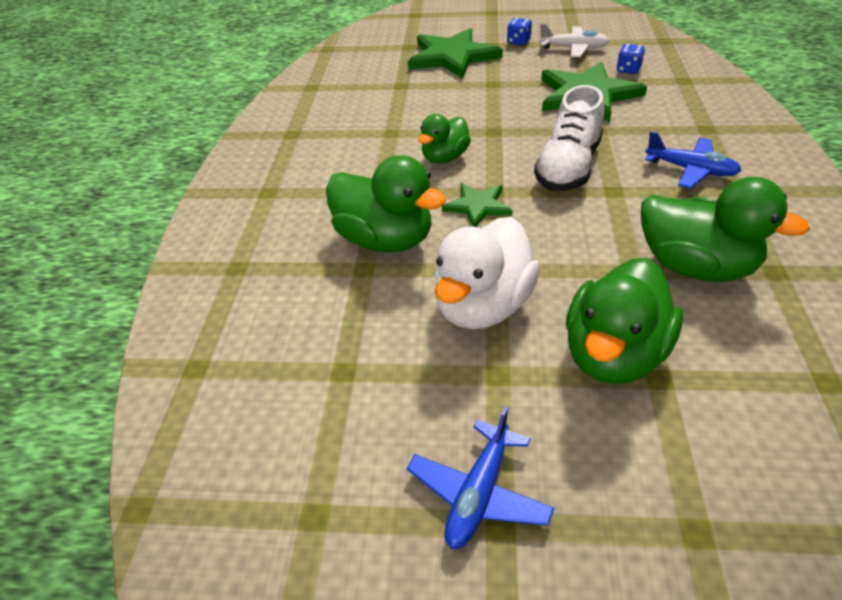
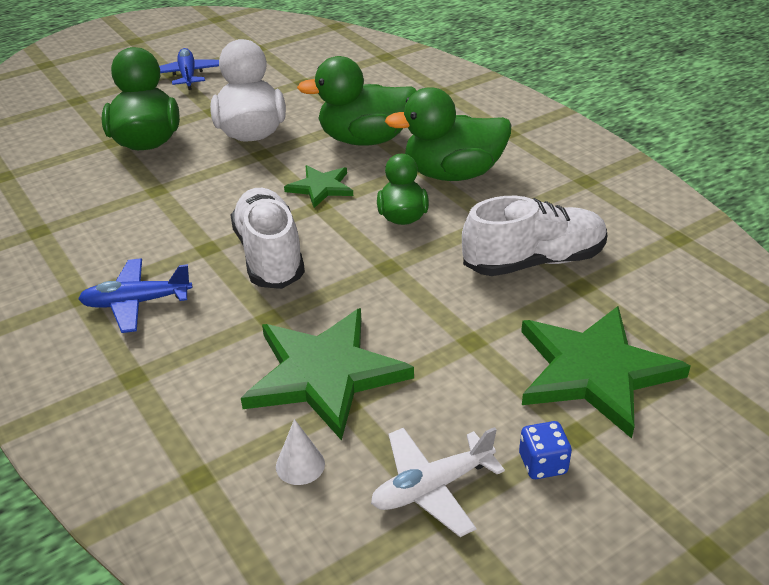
camera: 140 degrees right, 5 degrees down
blue dice [617,44,645,74] -> white cone [276,419,325,485]
green duck [641,177,810,282] -> green duck moved to [385,87,511,181]
none -> white shoe [462,196,607,276]

